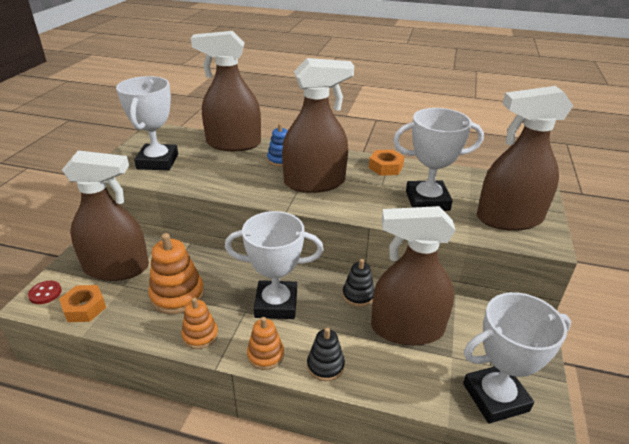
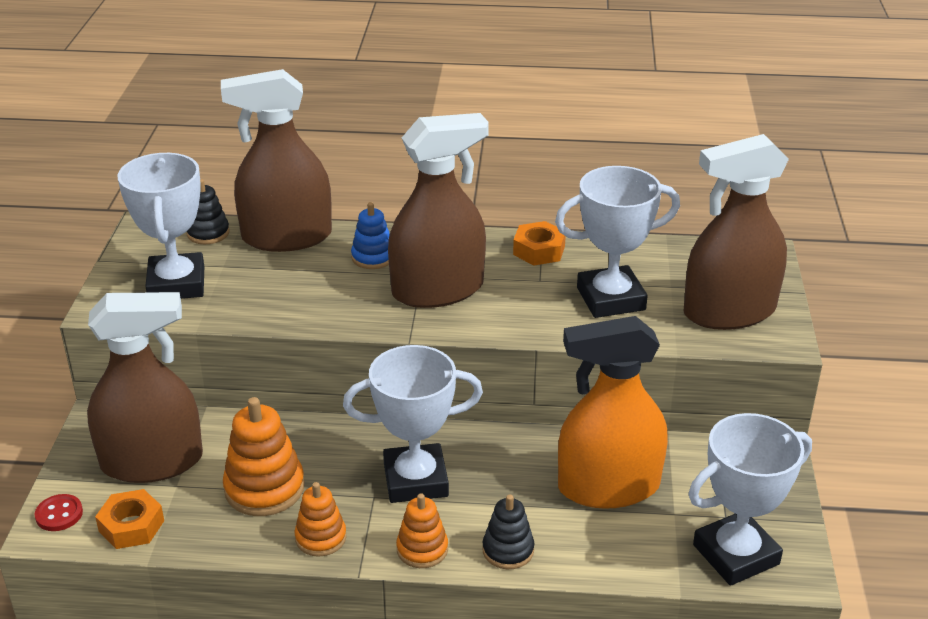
camera: 10 degrees left, 0 degrees up
black stacking toy [343,259,375,307] -> black stacking toy moved to [187,179,230,244]
brown spray bottle [371,206,456,346] -> orange spray bottle [558,316,668,509]

